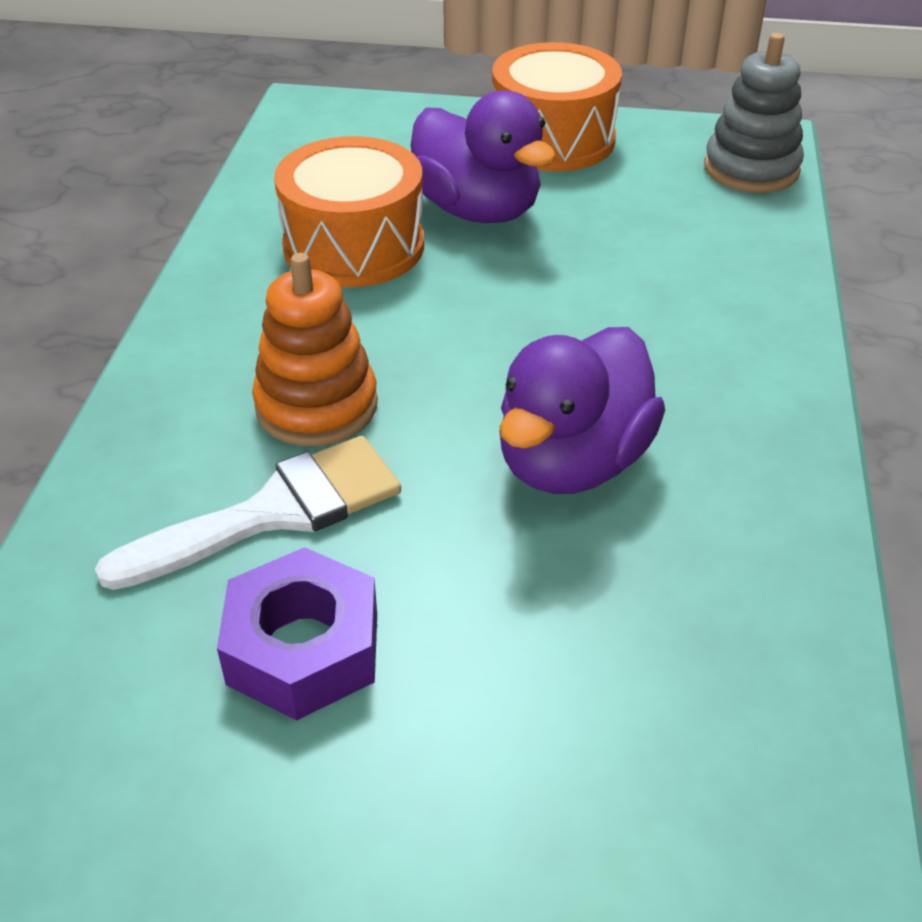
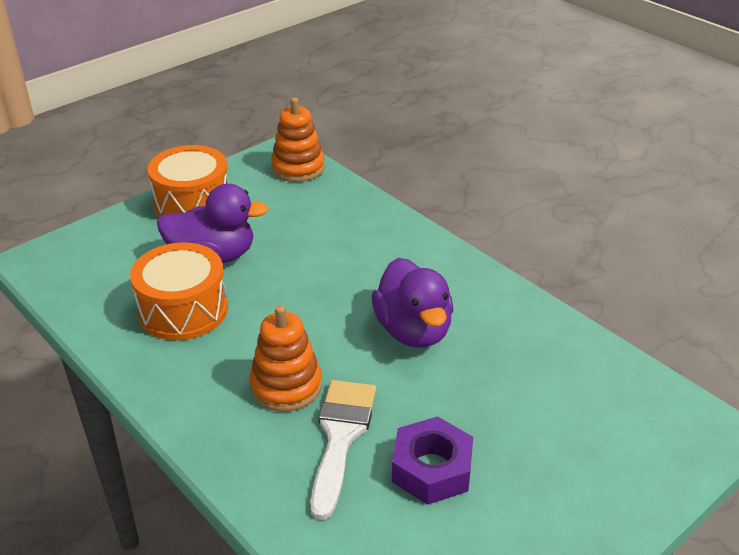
camera: 50 degrees left, 5 degrees down
grey stacking toy [704,33,804,193] -> orange stacking toy [271,97,325,182]

